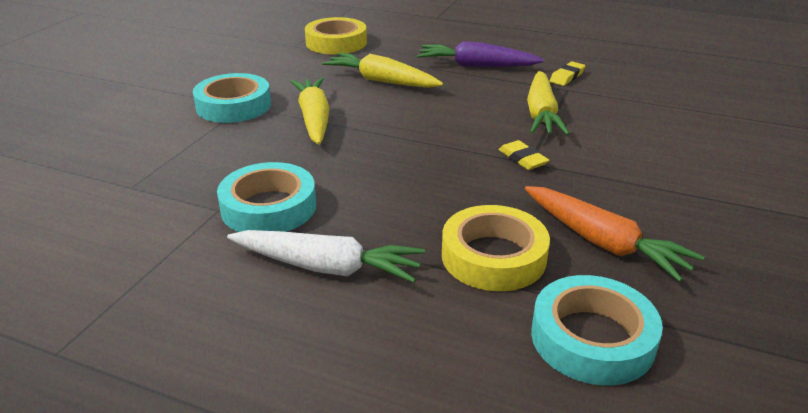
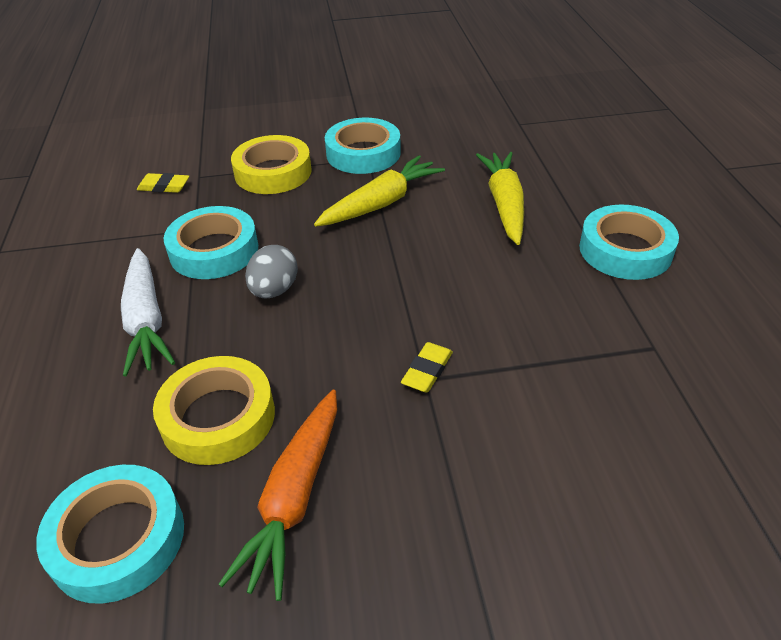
camera: 60 degrees right, 10 degrees up
yellow tape [305,17,367,54] -> yellow tape moved to [231,135,312,194]
purple carrot [417,41,544,67] -> turquoise tape [579,205,679,280]
yellow carrot [527,71,569,135] -> none
yellow eraser [550,61,585,86] -> yellow eraser moved to [137,173,189,193]
none -> grey egg [245,245,298,299]

